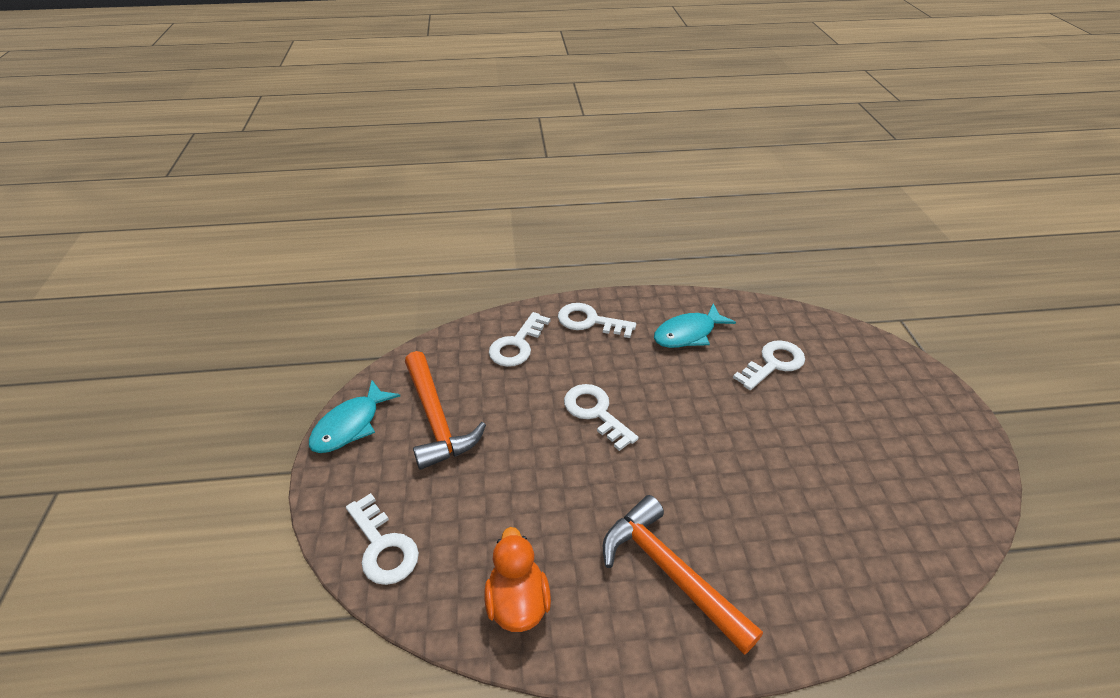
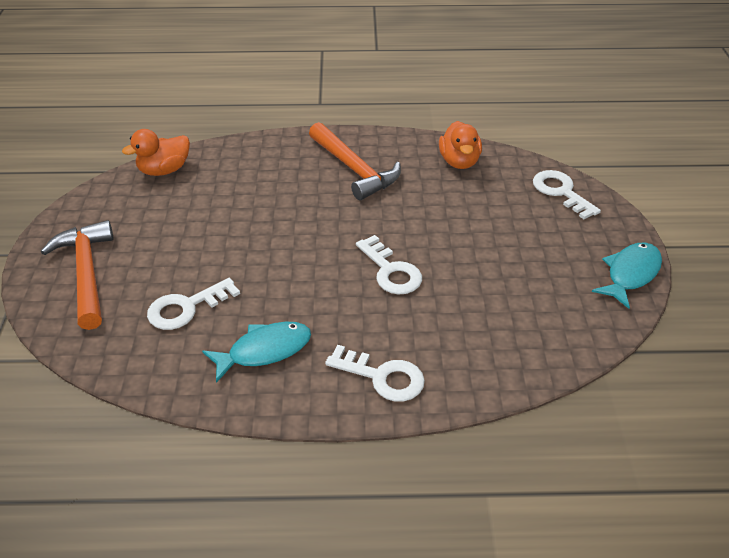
camera: 175 degrees left, 0 degrees up
orange hammer [405,351,486,470] -> orange hammer moved to [41,220,114,330]
white key [489,312,551,367] -> none
none -> orange duck [122,129,190,176]

